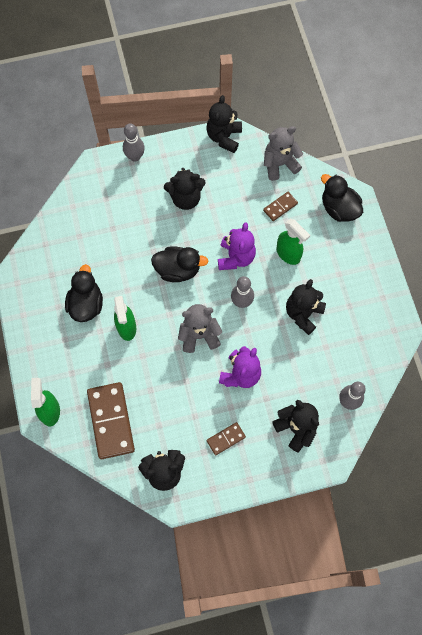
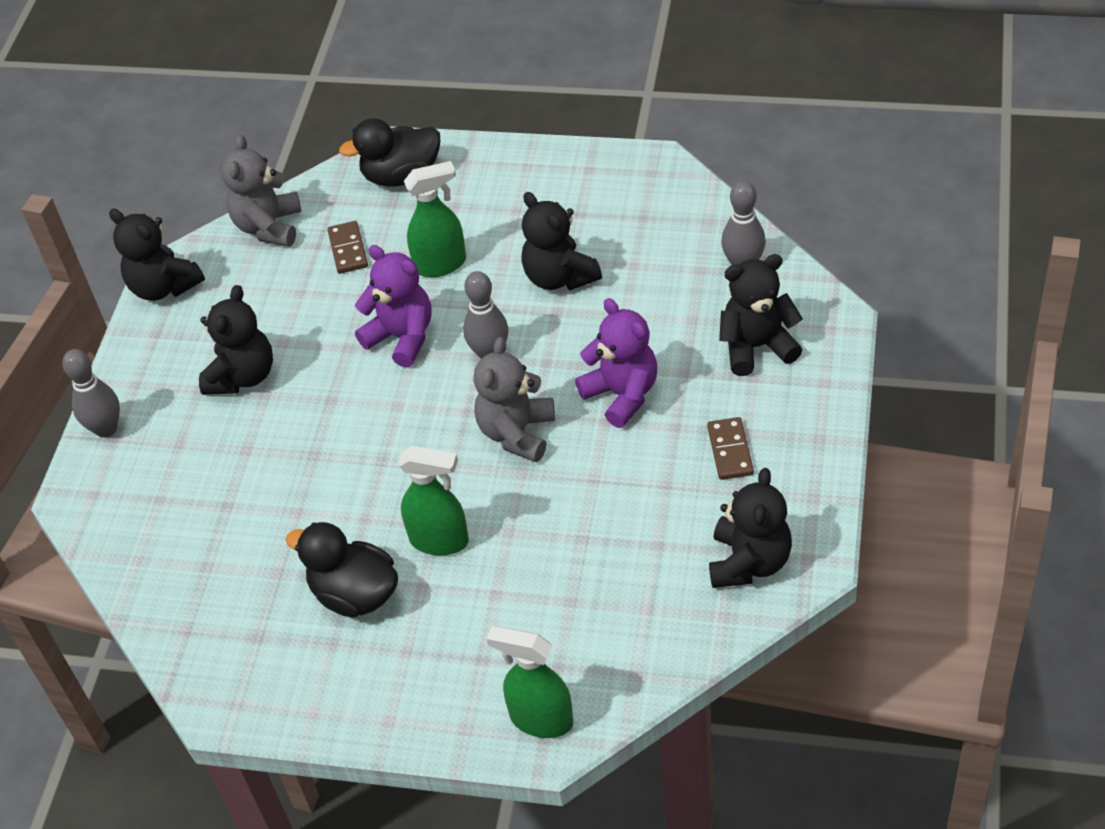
camera: 60 degrees left, 20 degrees down
brown domino [87,382,135,459] -> none
black duck [151,246,209,282] -> none

